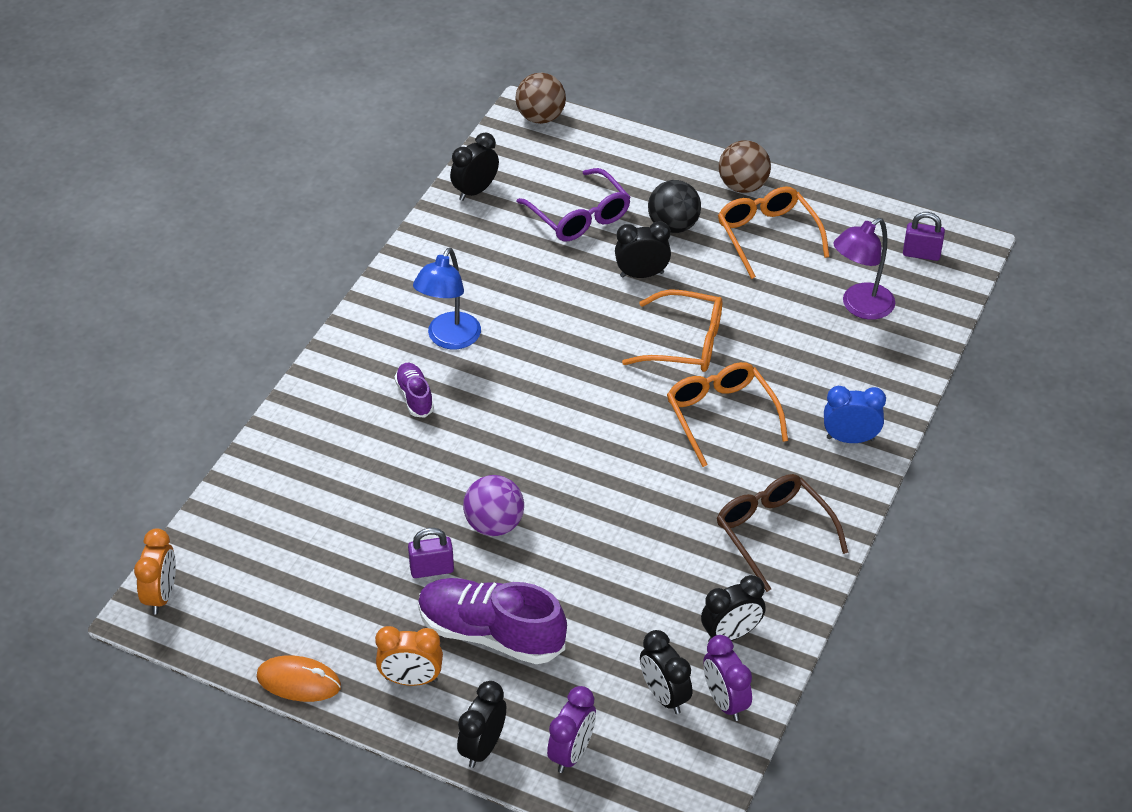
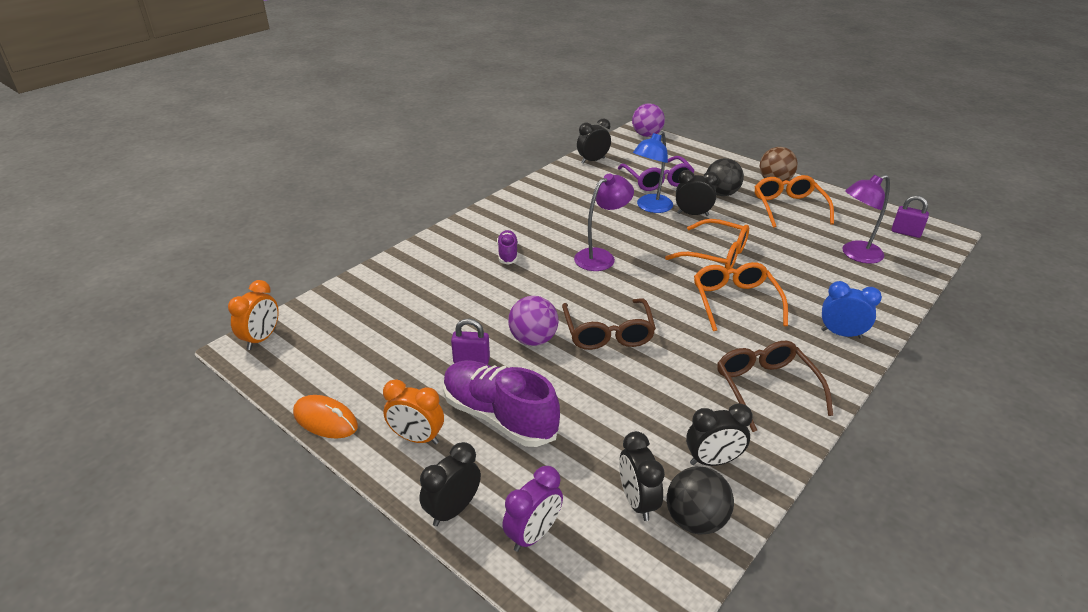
camera: 15 degrees right, 10 degrees down
blue lamp [413,248,481,349] -> blue lamp moved to [633,131,673,213]
brown ball [516,73,566,124] -> purple ball [632,103,665,137]
purple clock [703,635,752,721] -> black ball [667,466,734,535]
none -> brown glasses [562,298,656,350]
none -> purple lamp [574,173,634,271]

